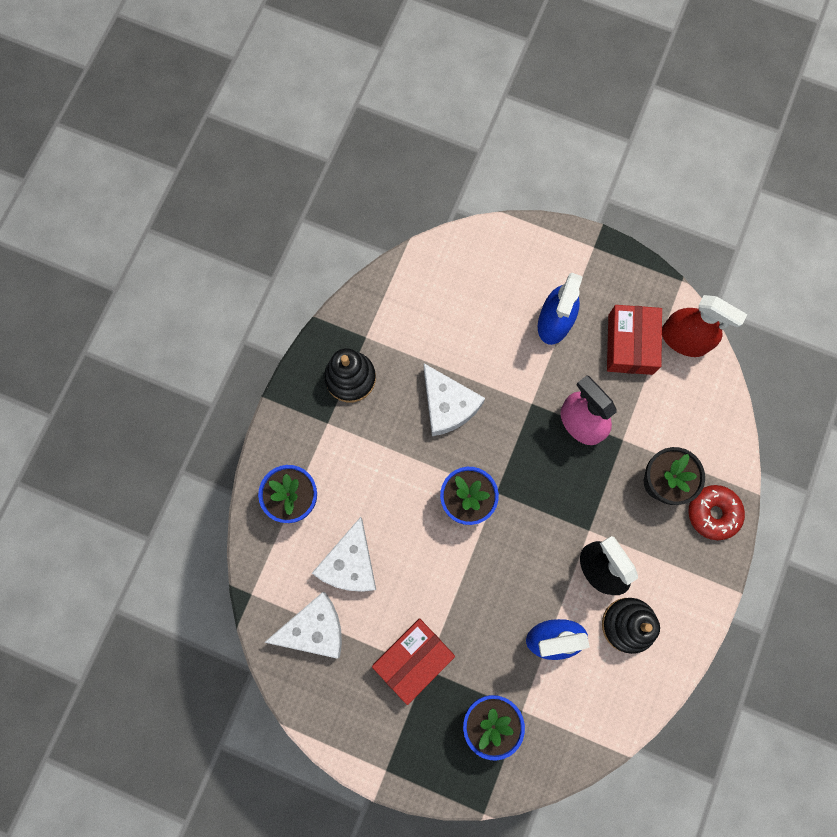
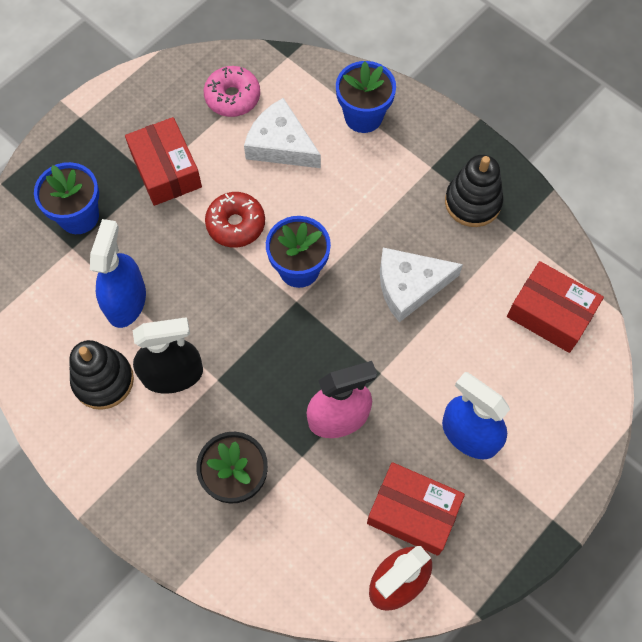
camera: 110 degrees right, 10 degrees down
white cheese [264,592,342,659] -> pink donut [204,66,260,117]
red donut [688,485,745,540] -> red donut moved to [205,192,265,248]
none -> red box [507,261,604,353]

